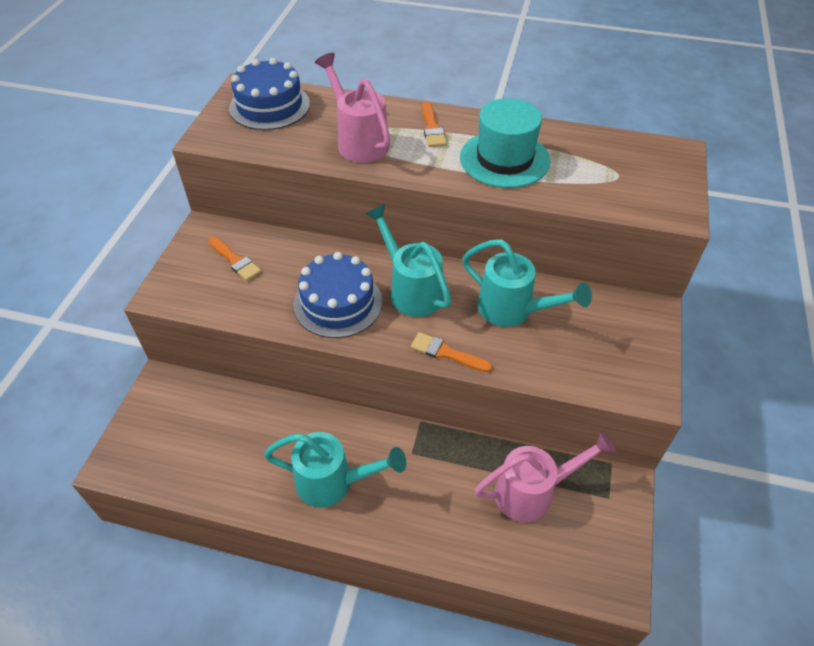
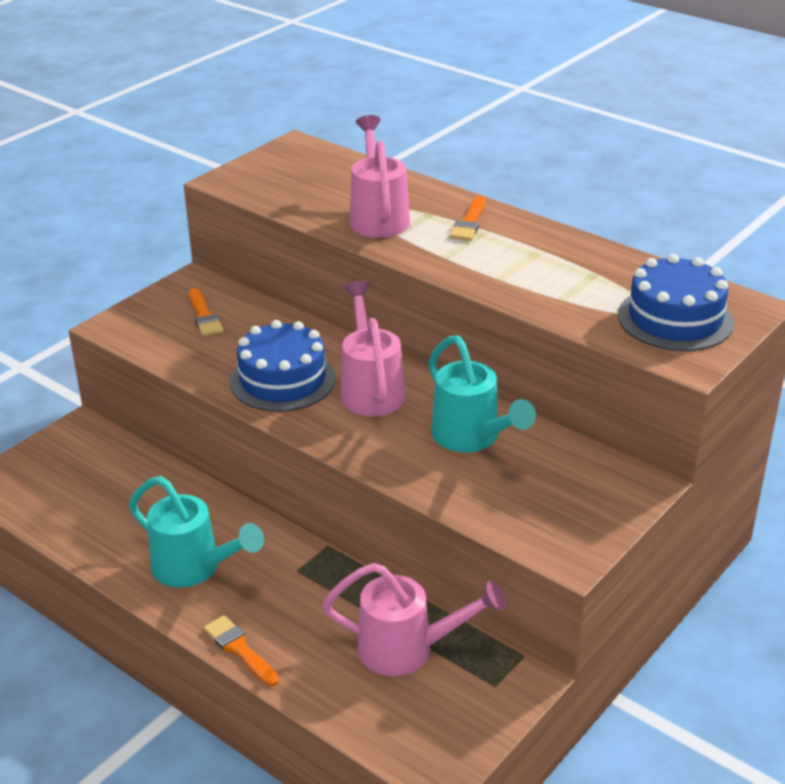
camera: 25 degrees right, 15 degrees down
blue cake [229,58,310,130] -> blue cake moved to [618,254,734,351]
turquoise watering can [366,204,452,317] -> pink watering can [340,281,405,417]
orange brush [411,332,493,372] -> orange brush moved to [204,615,279,686]
turquoise hat [460,98,550,188] -> none

